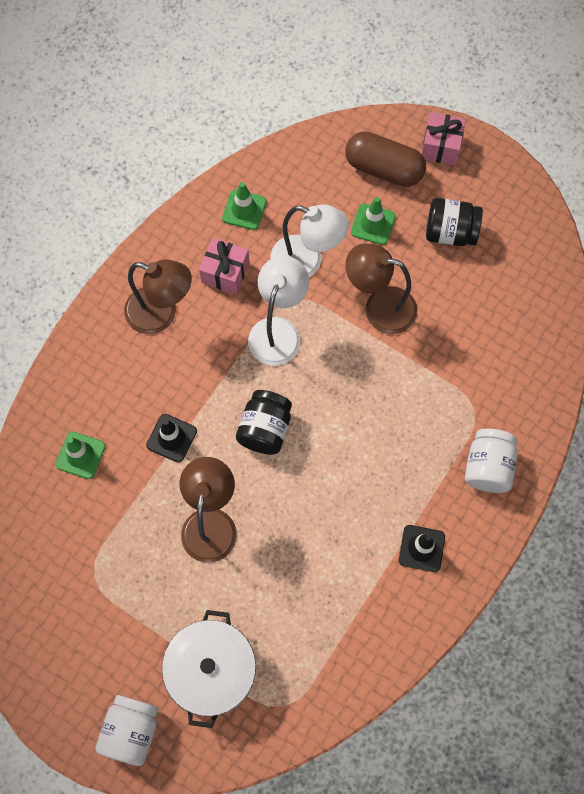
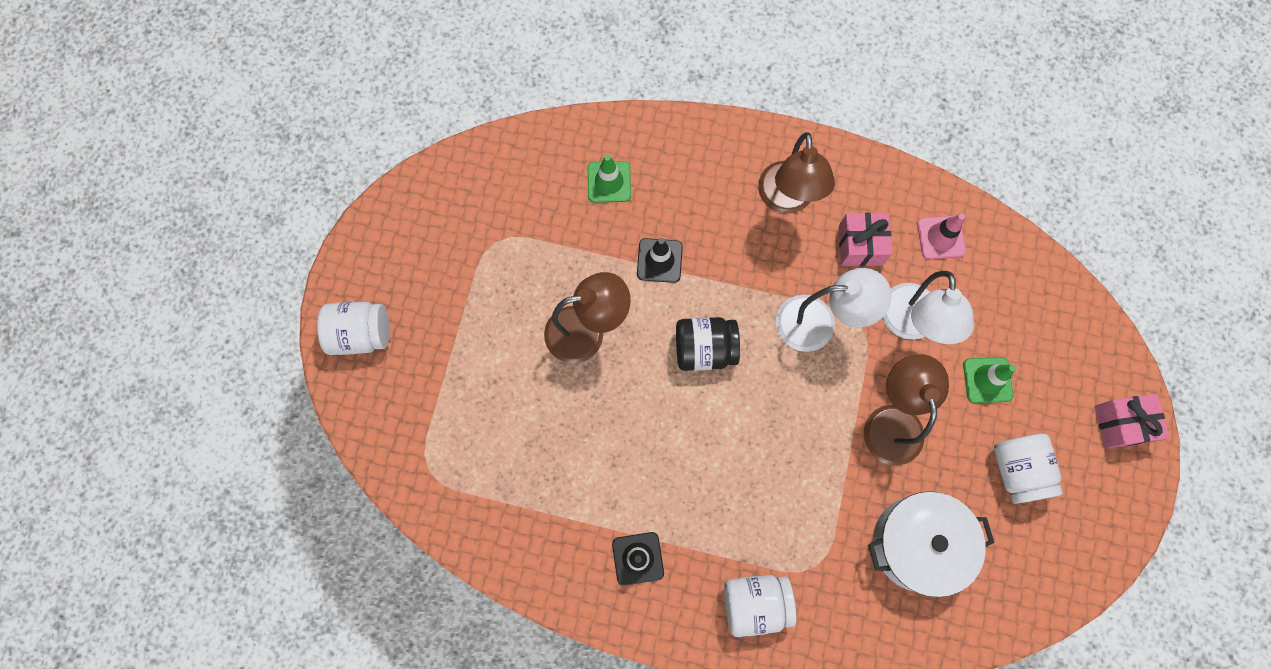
camera: 70 degrees right, 5 degrees up
white pot [162,610,256,728] -> white pot moved to [868,491,994,597]
green traffic cone [222,182,266,230] -> pink traffic cone [917,213,966,260]
brown capsule [345,131,426,187] -> none
black jar [426,198,483,246] -> white jar [994,434,1063,504]

